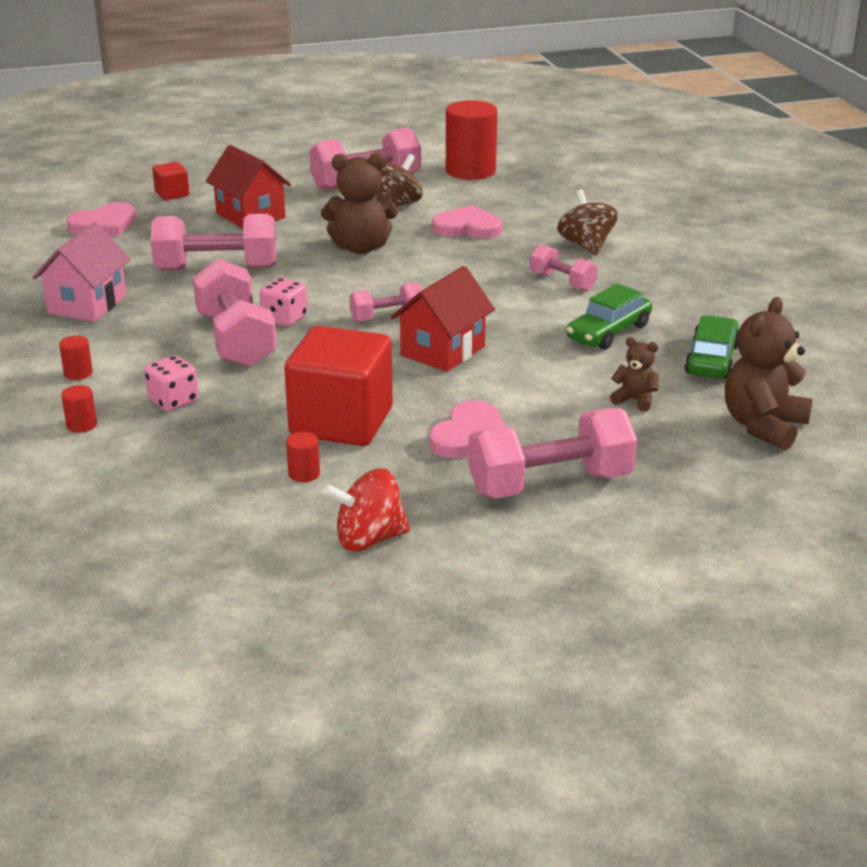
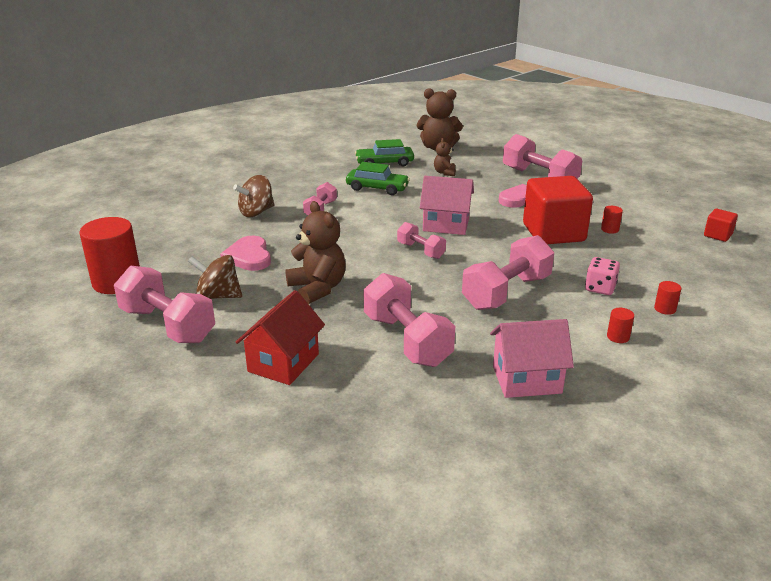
camera: 115 degrees left, 0 degrees up
pink heart [67,202,136,236] -> none
red cube [152,162,189,200] -> red cube moved to [704,209,738,242]
pink dice [260,278,307,326] -> none
red spinning top [323,468,410,551] -> none
red house [391,266,495,372] -> pink house [420,176,474,235]

